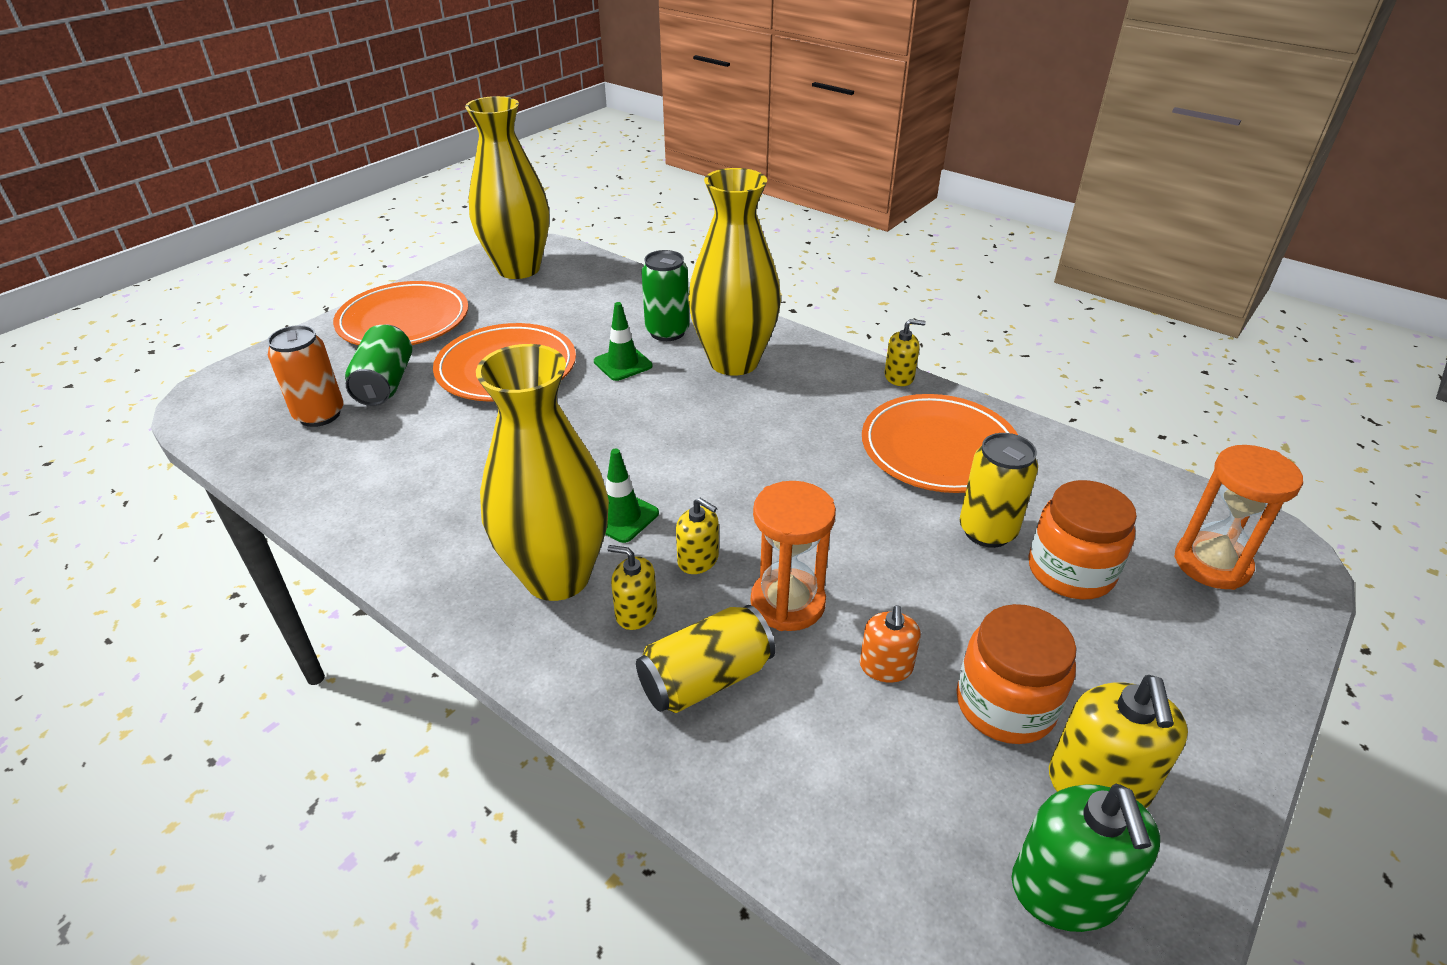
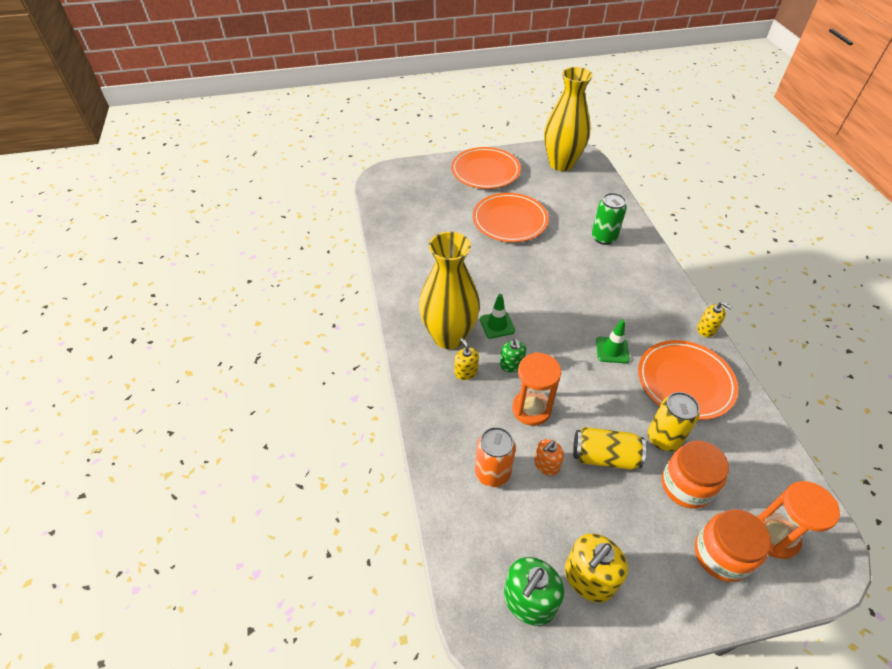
camera: 40 degrees right, 10 degrees up
orange can [267,325,344,427] -> orange can moved to [475,427,516,487]
green can [345,325,412,406] -> none
green traffic cone [594,302,653,381] -> green traffic cone moved to [596,319,630,363]
yellow can [636,605,775,713] -> yellow can moved to [573,427,646,470]
yellow soap dispenser [676,498,719,574] -> green soap dispenser [500,339,526,372]
yellow vase [688,168,781,376] -> none
orange jar [957,604,1077,744] -> orange jar moved to [695,509,771,582]

